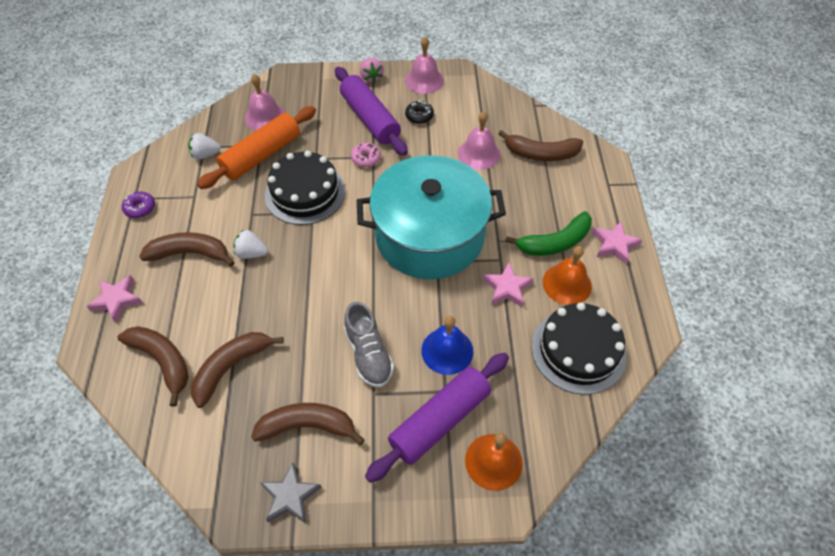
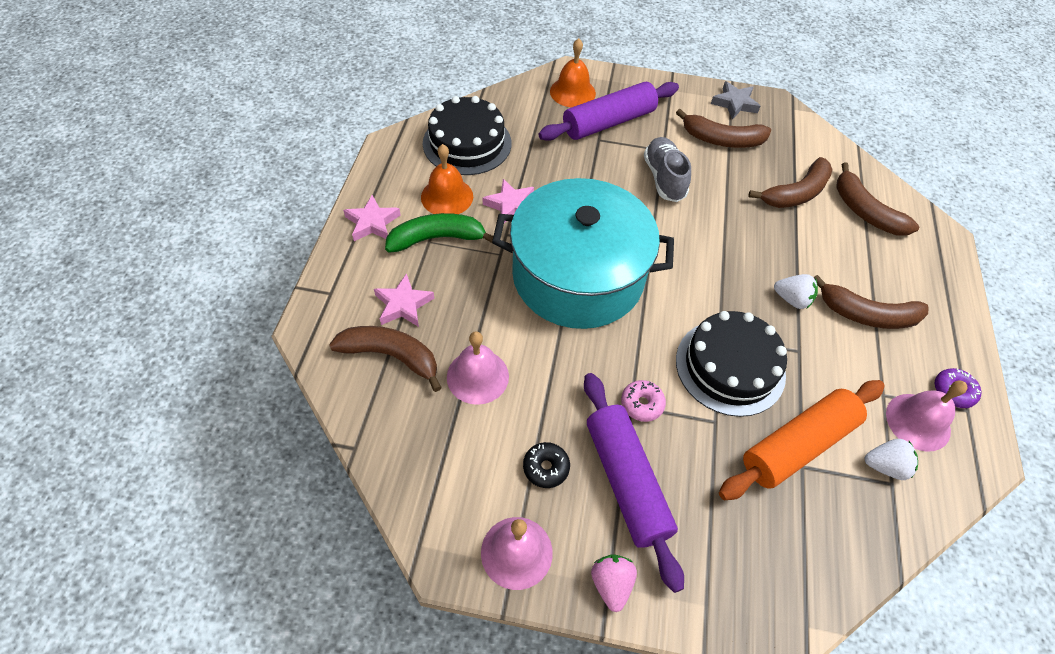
camera: 170 degrees left, 0 degrees up
pink star [87,275,143,323] -> pink star moved to [374,273,434,327]
pink bell [245,74,285,131] -> pink bell moved to [886,381,967,452]
blue bell [421,316,473,375] -> none

